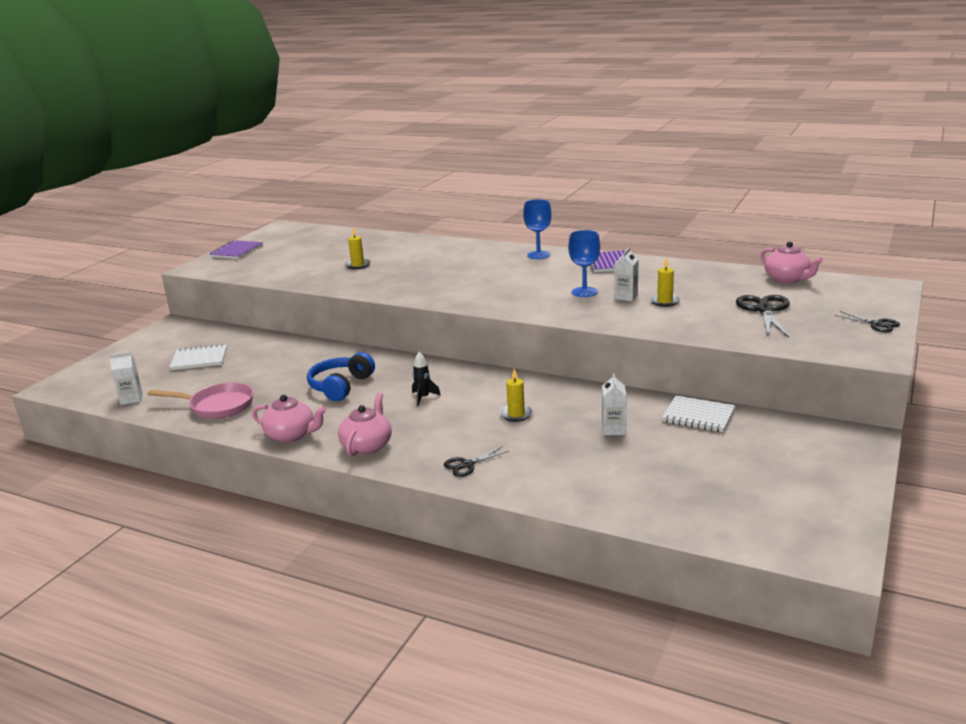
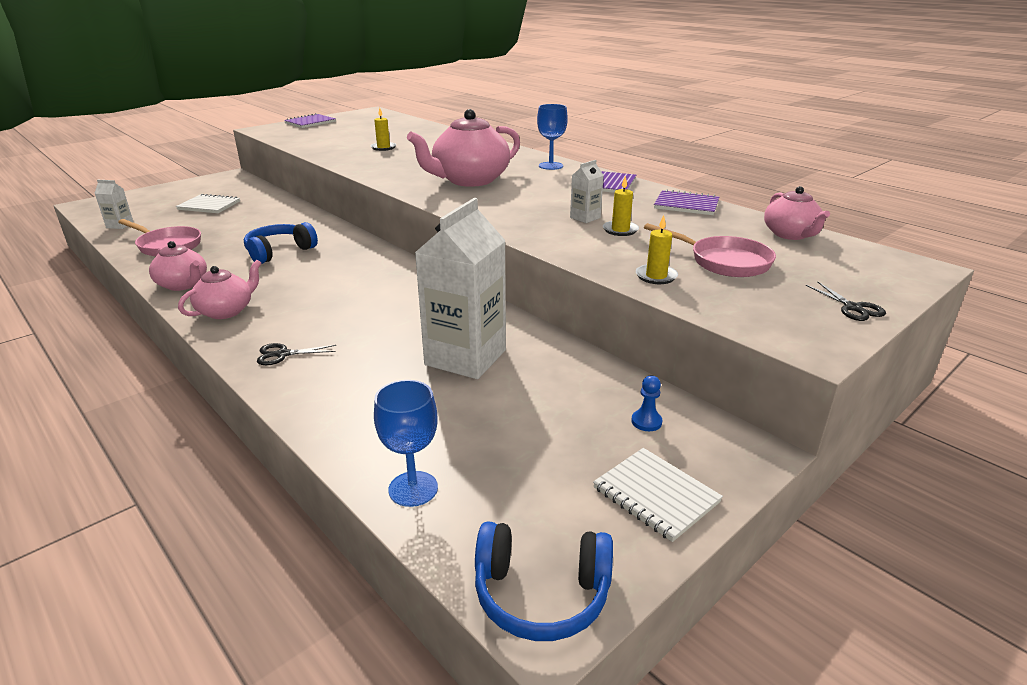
camera: 20 degrees right, 5 degrees up
black rocket [412,352,441,406] -> none
yellow candle [500,369,533,422] -> yellow candle moved to [636,215,678,284]
blue goblet [568,230,600,297] -> blue goblet moved to [374,380,438,507]
white carton [602,373,626,435] -> white carton [415,198,506,379], size x2.28
white notebook [662,396,735,432] -> white notebook moved to [593,448,723,542]
black scissors [736,295,790,338] -> pink pan [644,223,776,277]
none -> pink teapot [407,109,520,187]
none -> blue headphones [475,521,613,641]
none -> blue pawn [631,376,662,431]
none -> purple notebook [654,189,719,215]

